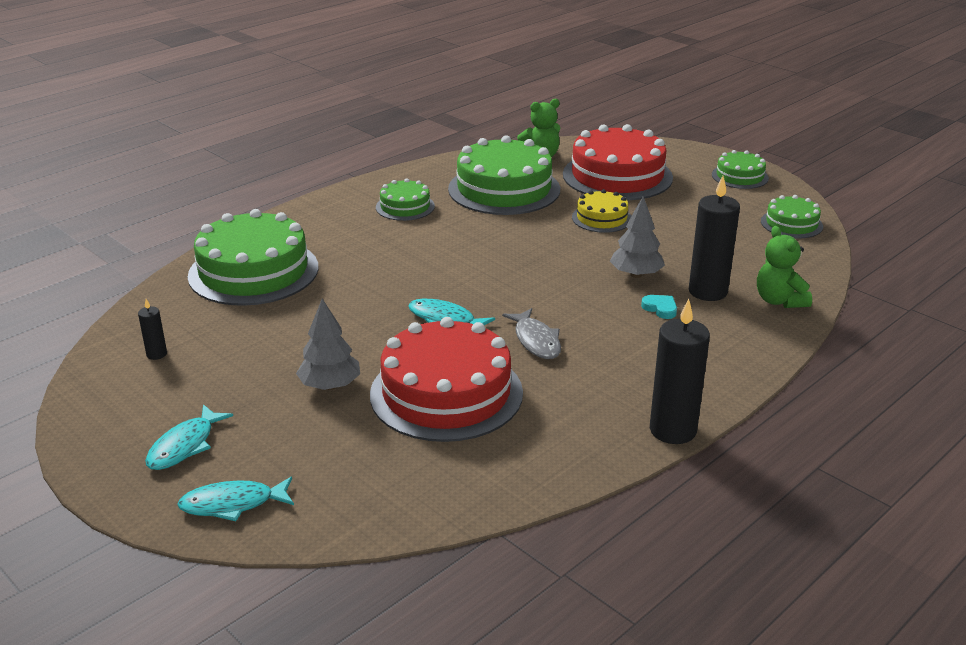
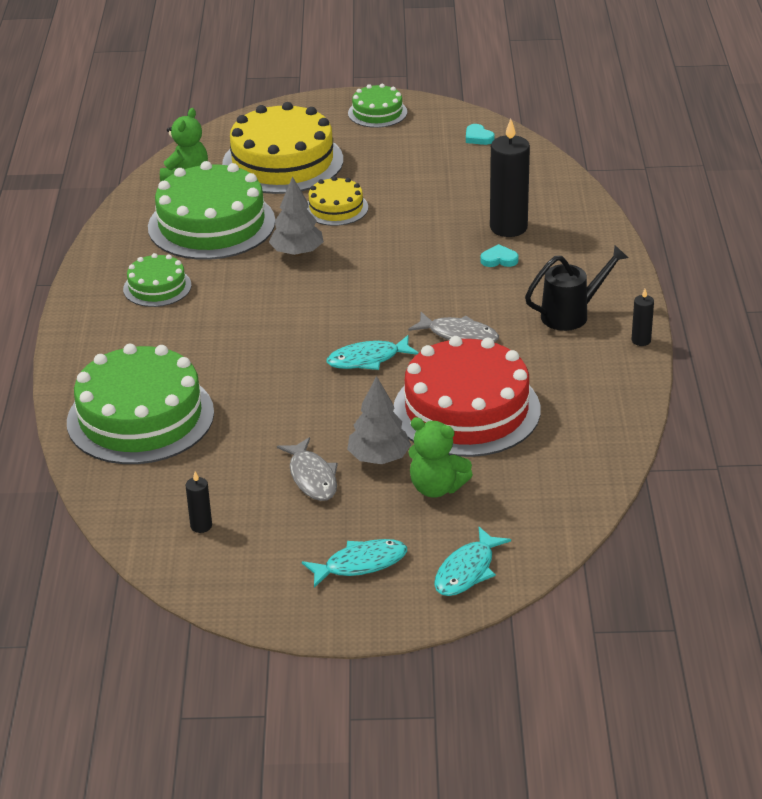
camera: 45 degrees left, 5 degrees up
turquoise fish [145,404,233,470] -> turquoise fish turned 90 degrees counterclockwise [302,539,407,588]
red cake [563,124,673,200] -> yellow cake [222,102,343,194]
grey tree [610,196,665,278] -> grey tree moved to [269,176,324,256]
black candle [650,299,710,444] -> black candle [632,289,654,346], size x0.47
green teddy bear [757,226,812,308] -> green teddy bear moved to [408,417,473,498]
green cake [761,195,823,238] -> turquoise heart [466,124,495,145]
none -> grey fish [277,437,338,501]
none -> black watering can [525,245,628,331]

